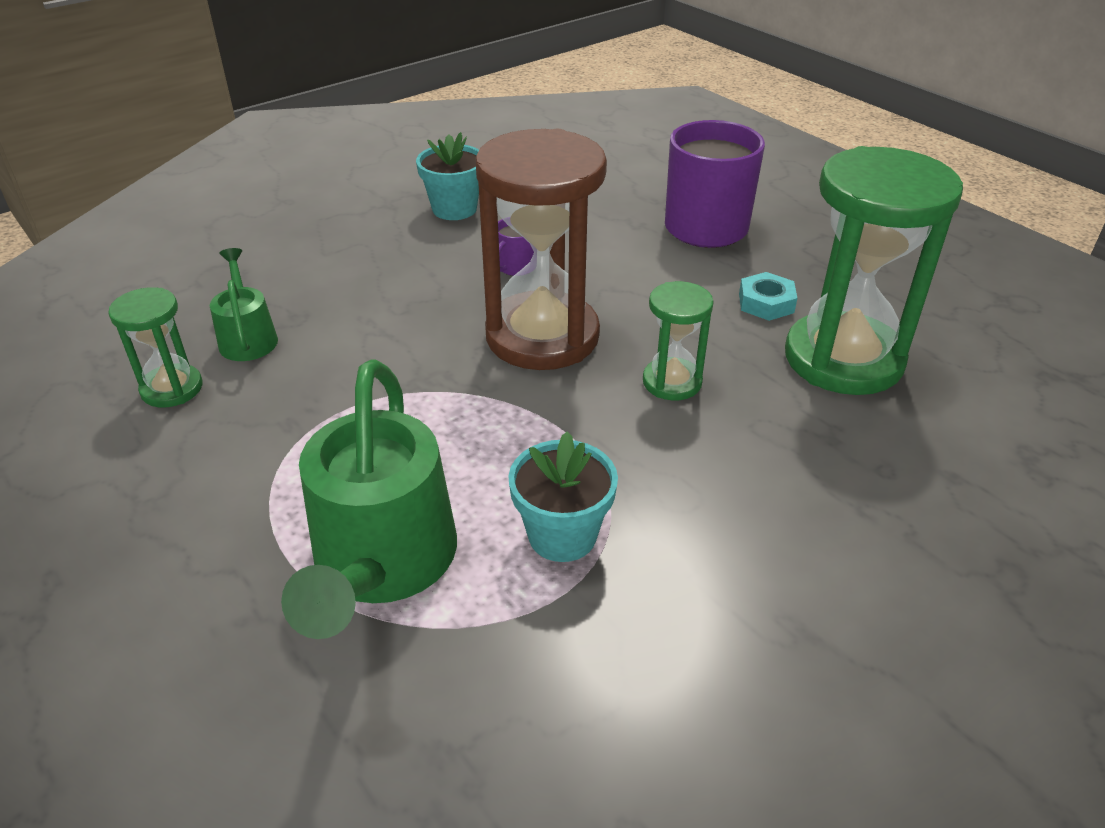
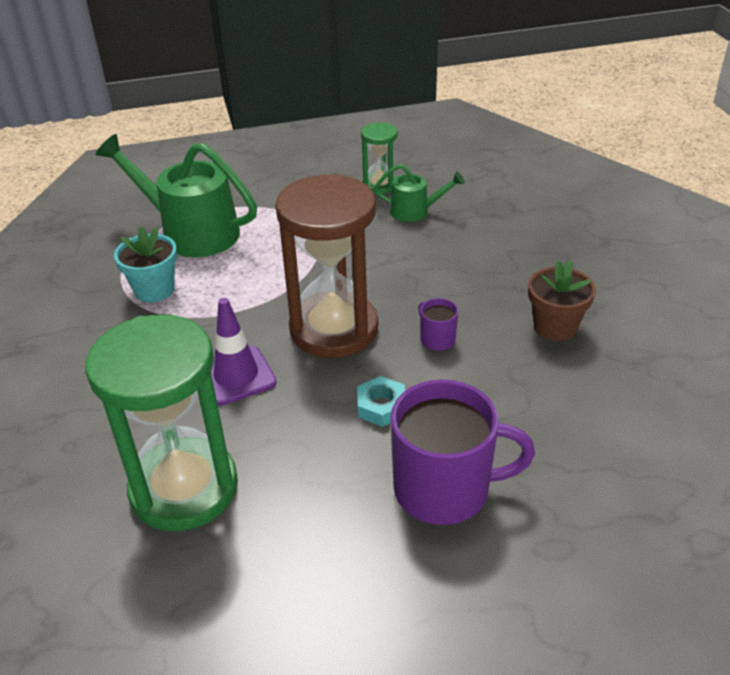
camera: 115 degrees right, 0 degrees up
turquoise flower pot [416,132,479,220] -> brown flower pot [528,260,596,341]
green hourglass [643,281,714,400] -> purple traffic cone [211,298,277,406]
turquoise nut [739,272,797,321] -> turquoise nut moved to [357,376,405,427]

